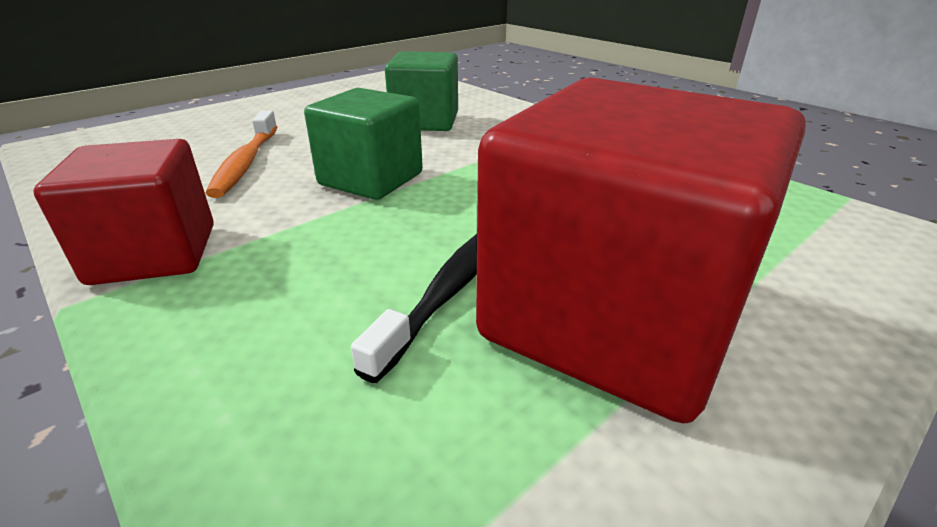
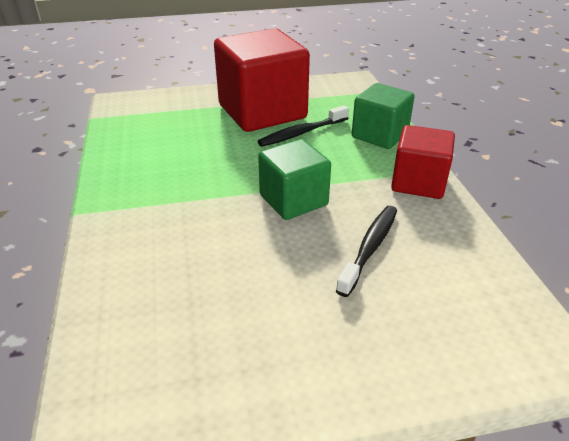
camera: 150 degrees left, 5 degrees up
orange toothbrush [205,110,277,198] -> black toothbrush [336,206,397,297]
green cube [385,51,458,131] -> green cube moved to [352,83,415,149]

